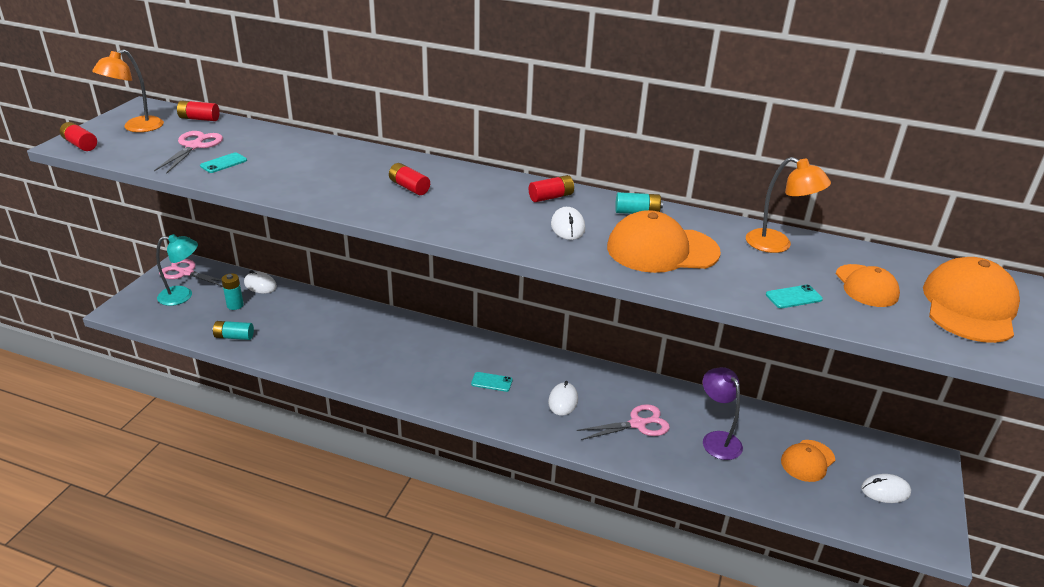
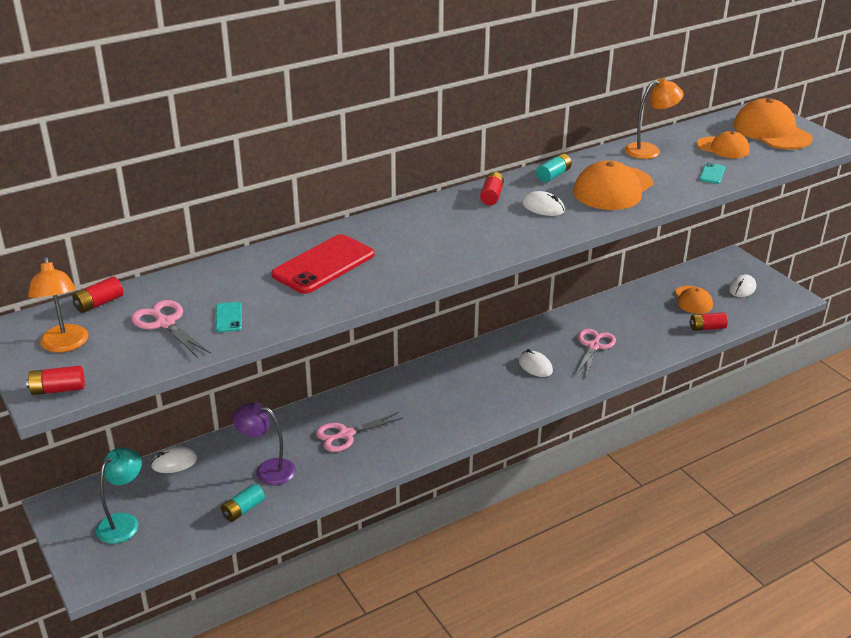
camera: 50 degrees left, 0 degrees up
pink scissors [159,259,223,287] -> pink scissors moved to [316,412,404,452]
turquoise battery [221,274,244,310] -> none
red battery [389,163,430,195] -> red battery moved to [689,312,728,331]
turquoise phone [471,372,513,392] -> none
purple lamp [703,367,743,460] -> purple lamp moved to [232,403,296,485]
none -> red phone [271,234,375,294]

